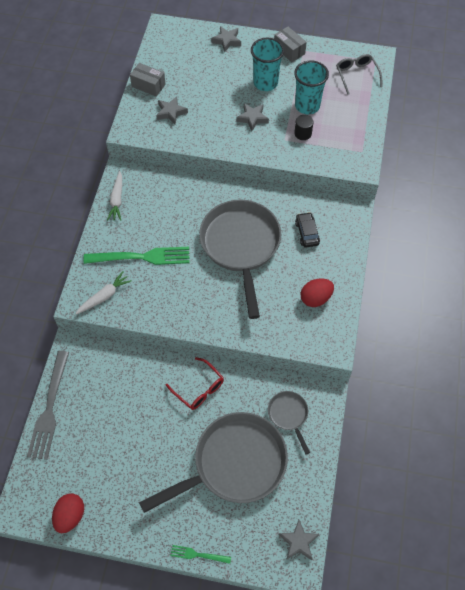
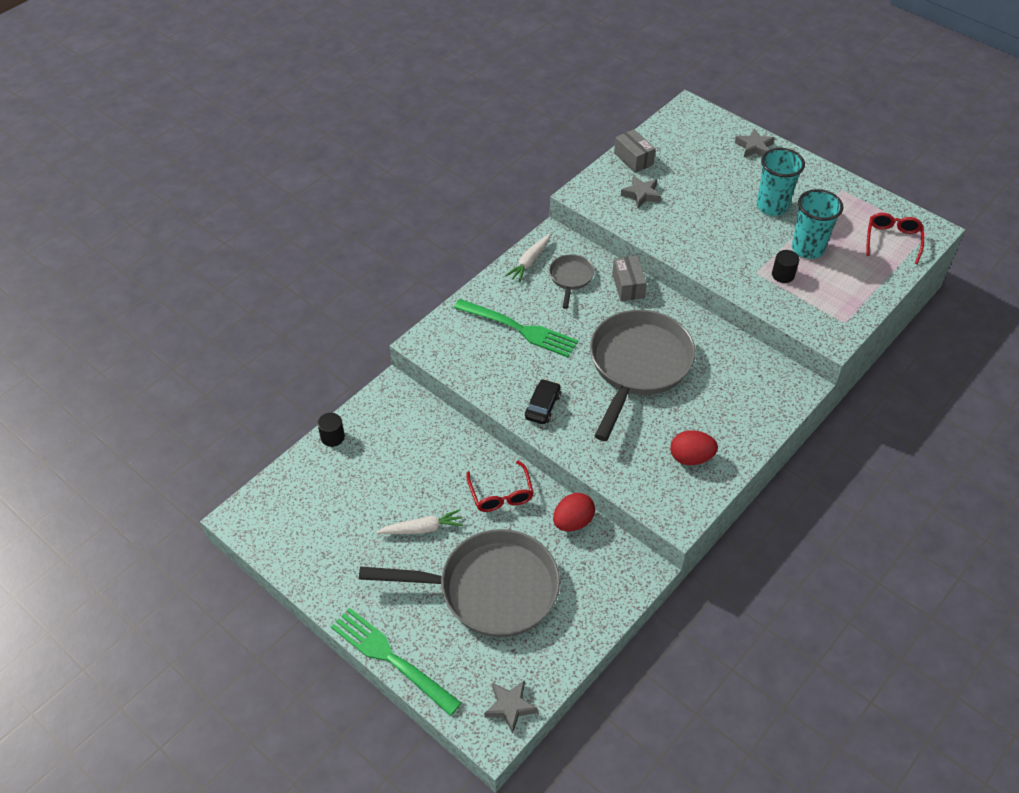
camera: 30 degrees right, 10 degrees down
grey fork [27,351,69,460] -> black cylinder [318,413,345,447]
red egg [52,494,84,533] -> red egg moved to [553,493,595,531]
white carrot [75,272,132,314] -> white carrot moved to [376,509,464,534]
green fork [170,545,231,564] -> green fork [331,608,461,716], size x2.05
grey star [236,103,269,131] -> none
grey pan [268,391,310,455] -> grey pan moved to [549,254,594,309]
grey box [274,27,307,62] -> grey box moved to [612,256,647,301]
black car [295,212,320,247] -> black car moved to [525,379,561,424]
grey glasses [336,54,382,95] -> red glasses [867,213,924,264]

